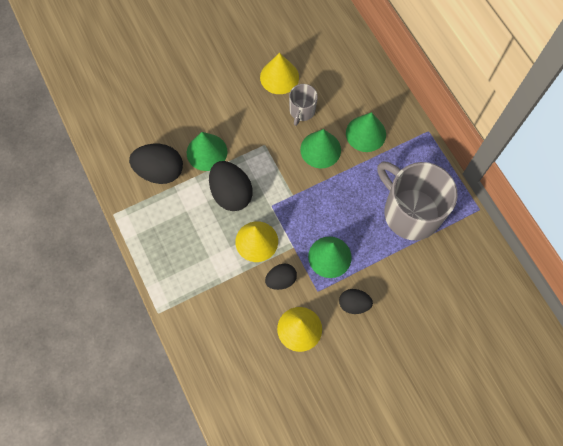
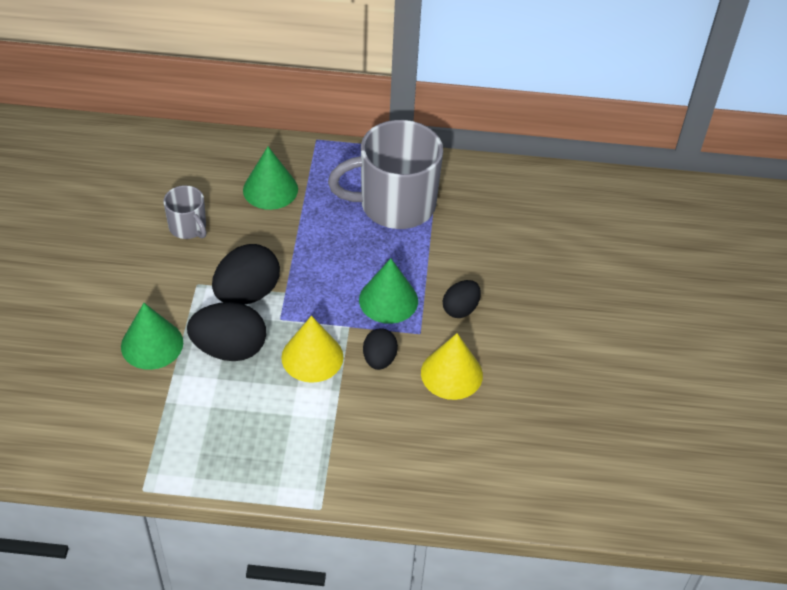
camera: 60 degrees left, 20 degrees down
black egg [129,144,183,184] -> black egg moved to [212,244,280,305]
yellow cone [260,53,299,94] -> none
green cone [300,129,341,169] -> none

